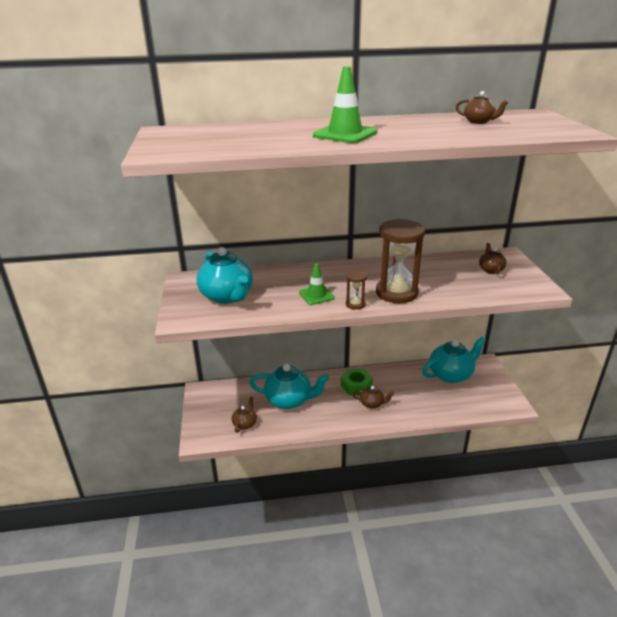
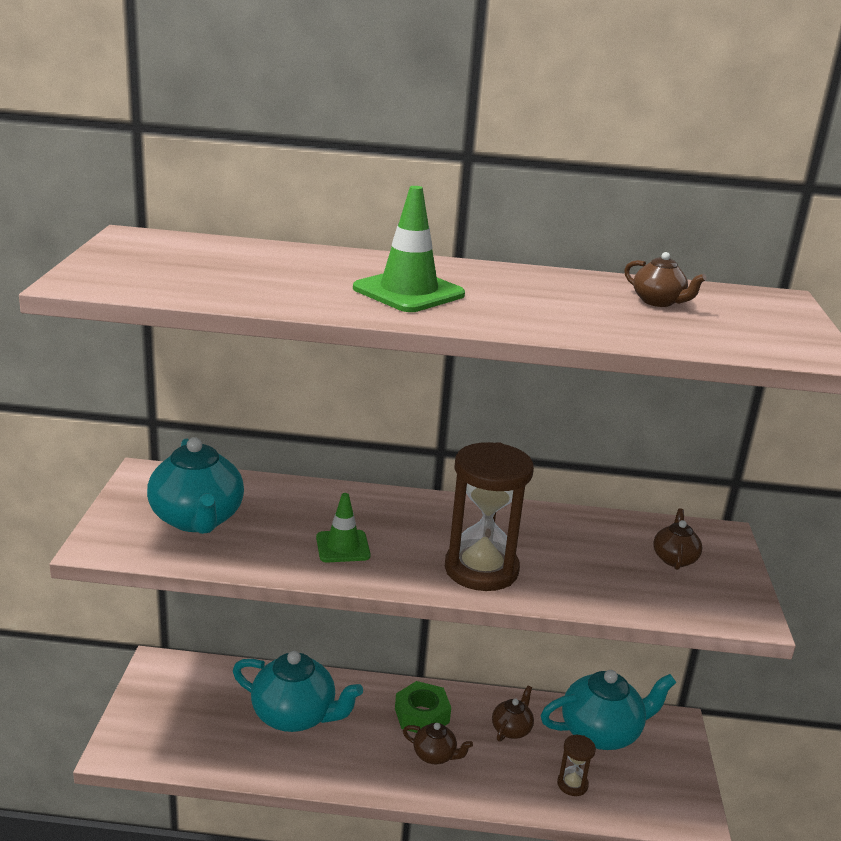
camera: 10 degrees right, 5 degrees down
brown teapot [232,397,257,433] -> brown teapot moved to [492,686,534,741]
brown hourglass [346,270,367,310] -> brown hourglass moved to [557,735,596,796]

